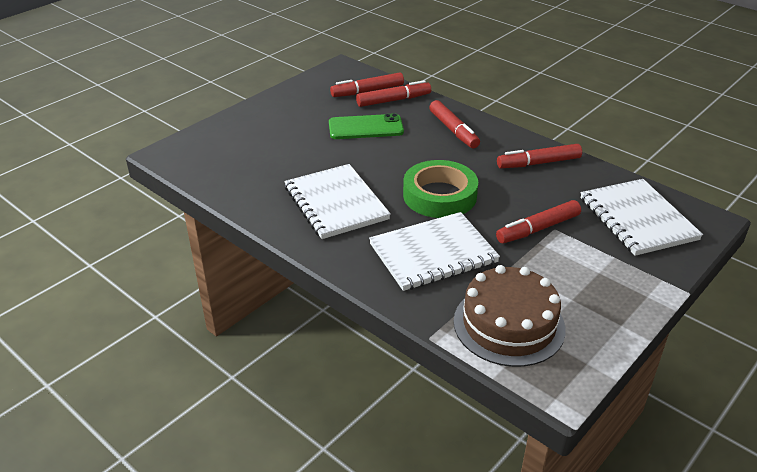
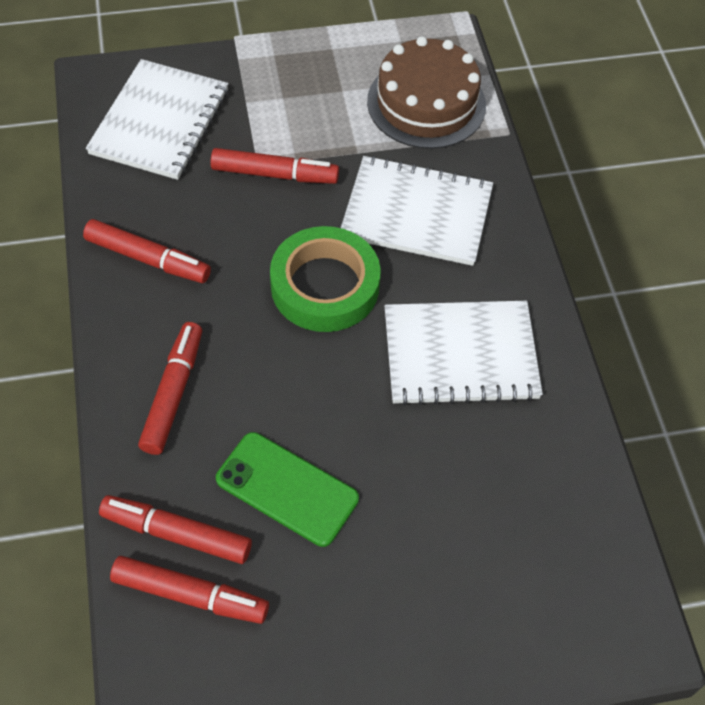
camera: 145 degrees left, 20 degrees up
white notebook [284,164,391,239] -> white notebook turned 75 degrees clockwise [385,301,543,406]

